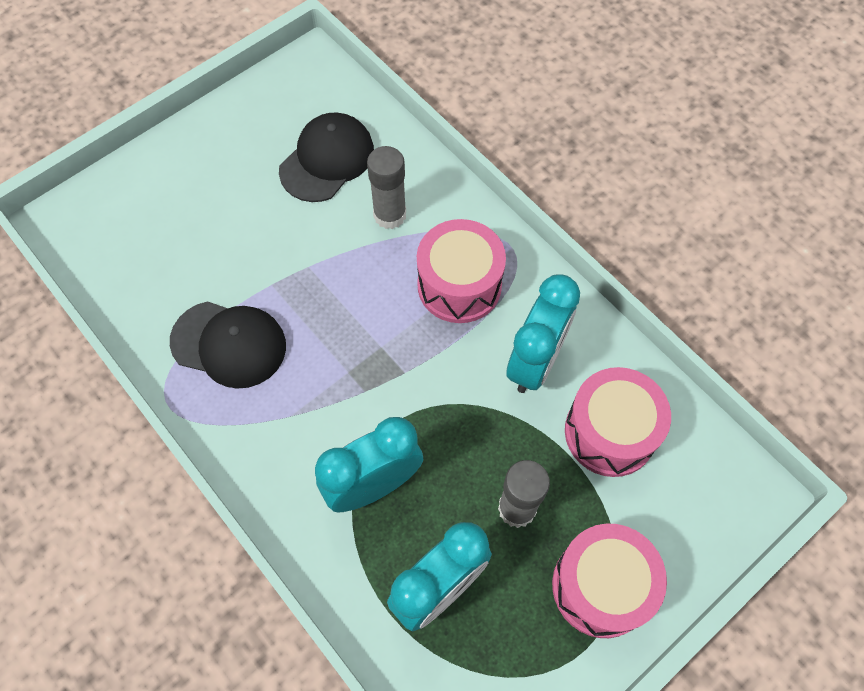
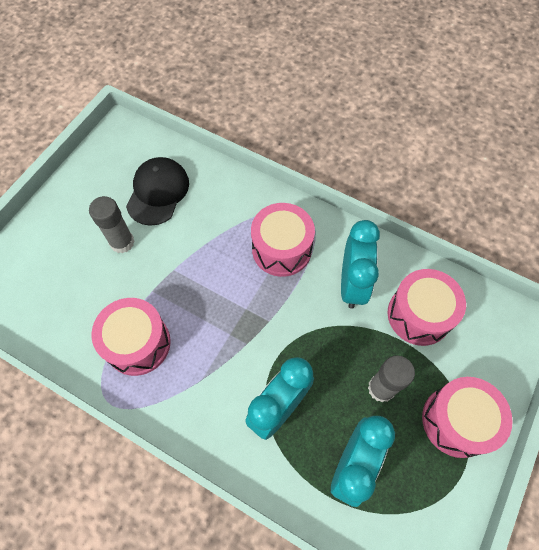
camera: 20 degrees left, 0 degrees up
black cap [170,301,286,389] -> pink drum [91,298,171,376]
grey glue stick [367,146,406,229] -> grey glue stick moved to [89,196,135,253]

